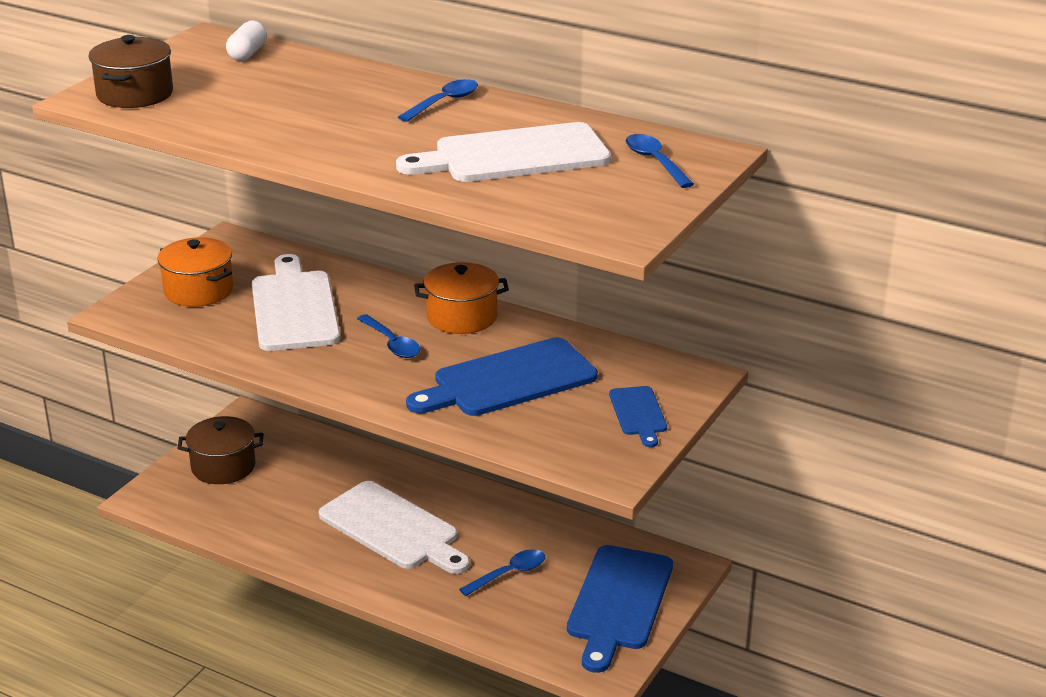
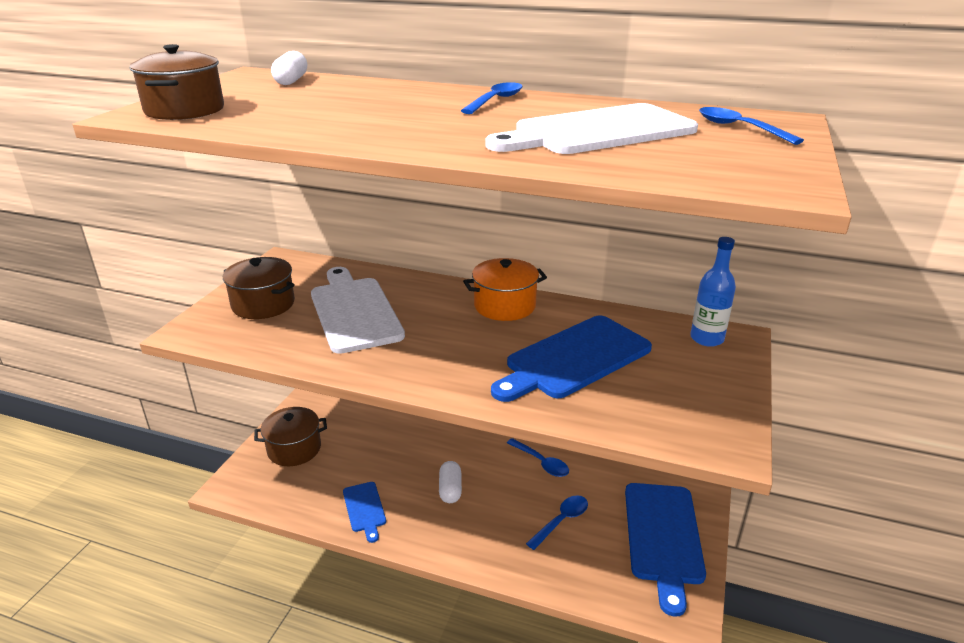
camera: 10 degrees left, 0 degrees up
orange pot [157,237,233,307] -> brown pot [223,257,295,319]
white cutting board [318,481,470,574] -> white capsule [439,461,462,503]
blue spoon [357,314,421,358] -> blue spoon moved to [507,438,569,477]
blue cutting board [609,386,667,447] -> blue cutting board moved to [343,482,386,543]
none -> blue bottle [690,237,736,347]

